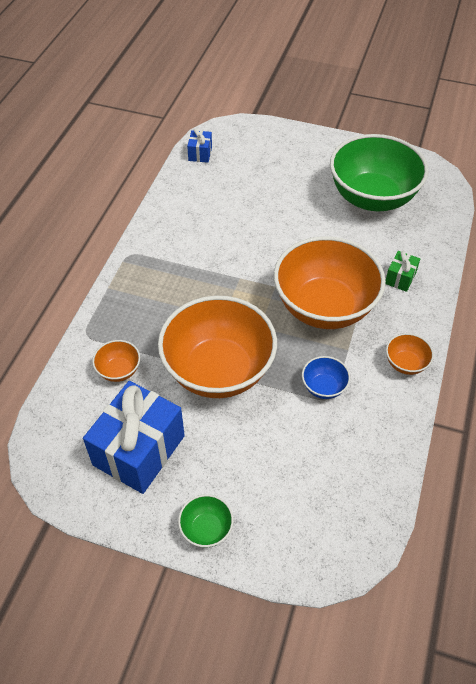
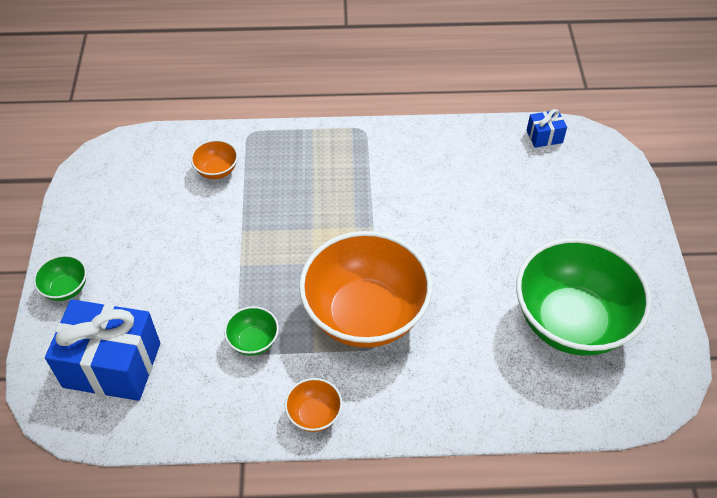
camera: 70 degrees right, 0 degrees up
blue gift [83,381,185,494] -> blue gift moved to [45,299,160,401]
orange bowl [158,296,277,398] -> none
blue bowl [302,356,350,399] -> green bowl [224,306,279,356]
green gift [385,251,420,292] -> none

